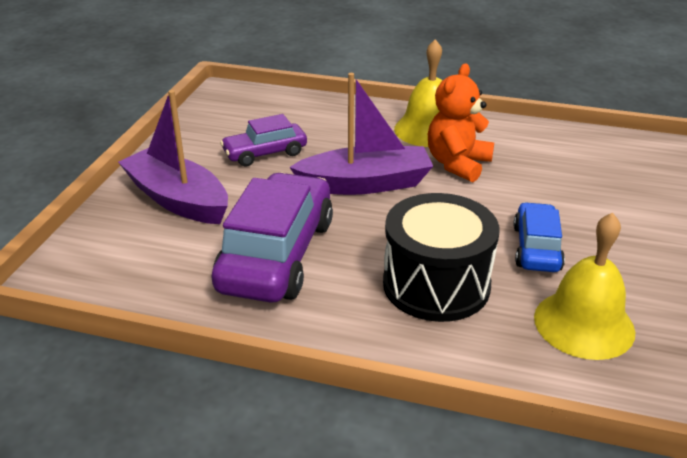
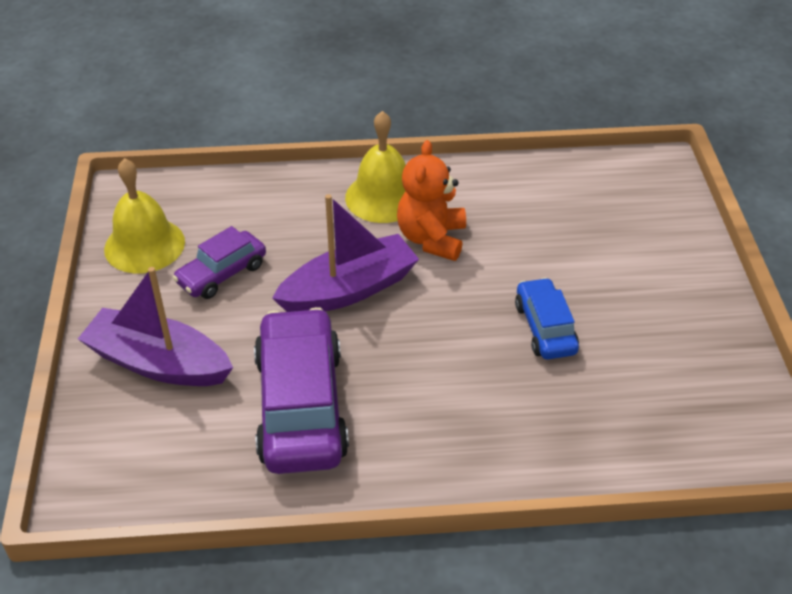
camera: 20 degrees left, 10 degrees up
black drum [383,193,499,322] -> none
yellow bell [534,212,635,360] -> yellow bell moved to [104,158,185,273]

